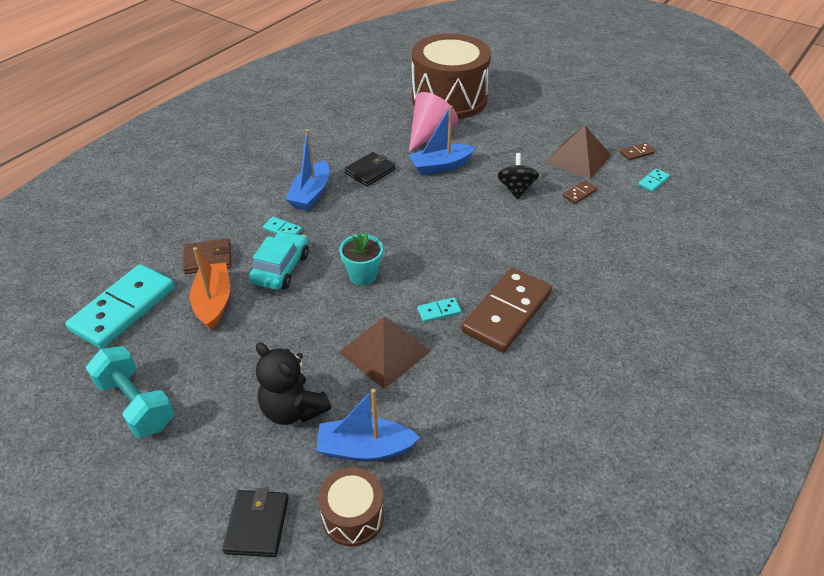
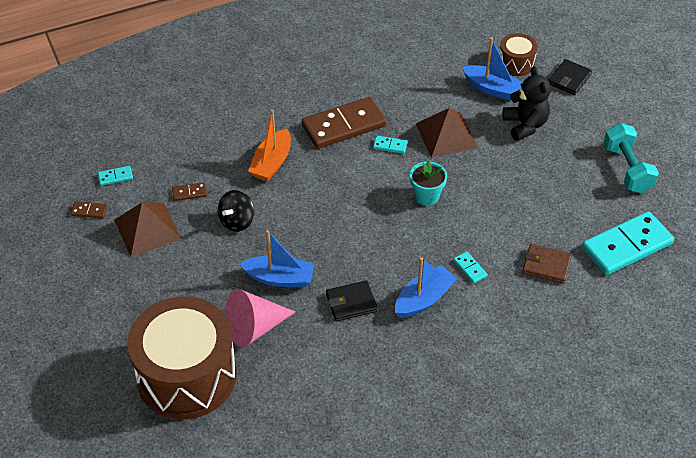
camera: 150 degrees left, 5 degrees up
orange boat [190,247,230,330] -> orange boat moved to [248,109,291,182]
turquoise car [249,231,309,290] -> none

